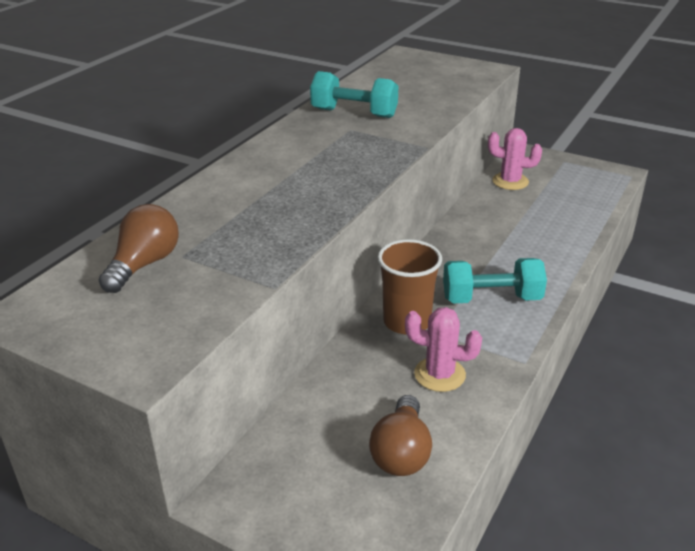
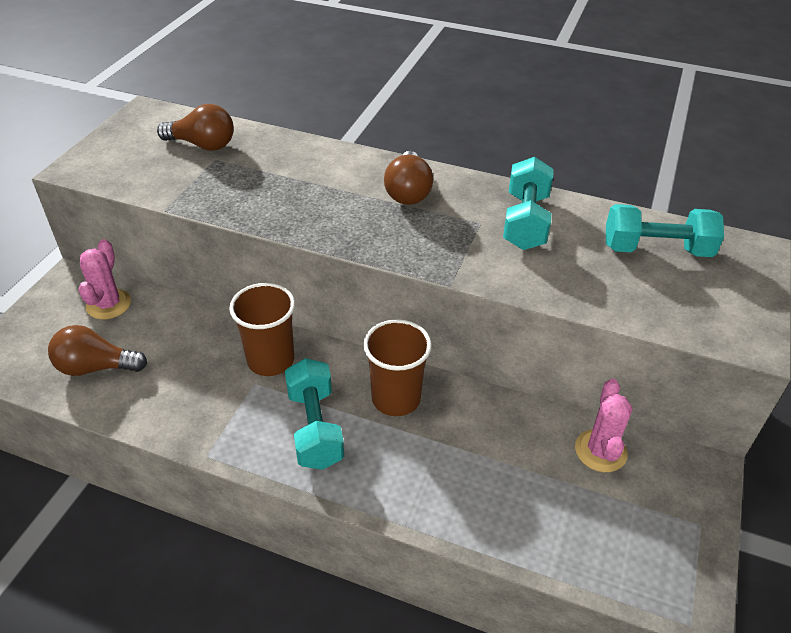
camera: 80 degrees right, 10 degrees up
pink cactus [405,307,482,392] -> pink cactus moved to [79,239,131,319]
none -> brown cup [363,319,432,416]
none -> brown light bulb [384,151,433,205]
none -> turquoise dumbbell [606,204,724,257]

